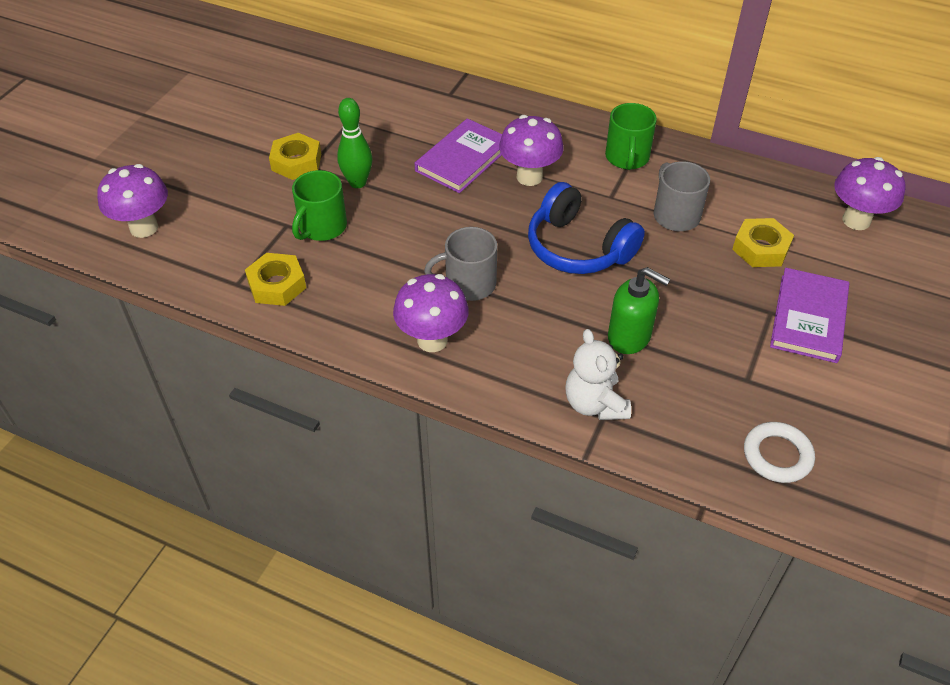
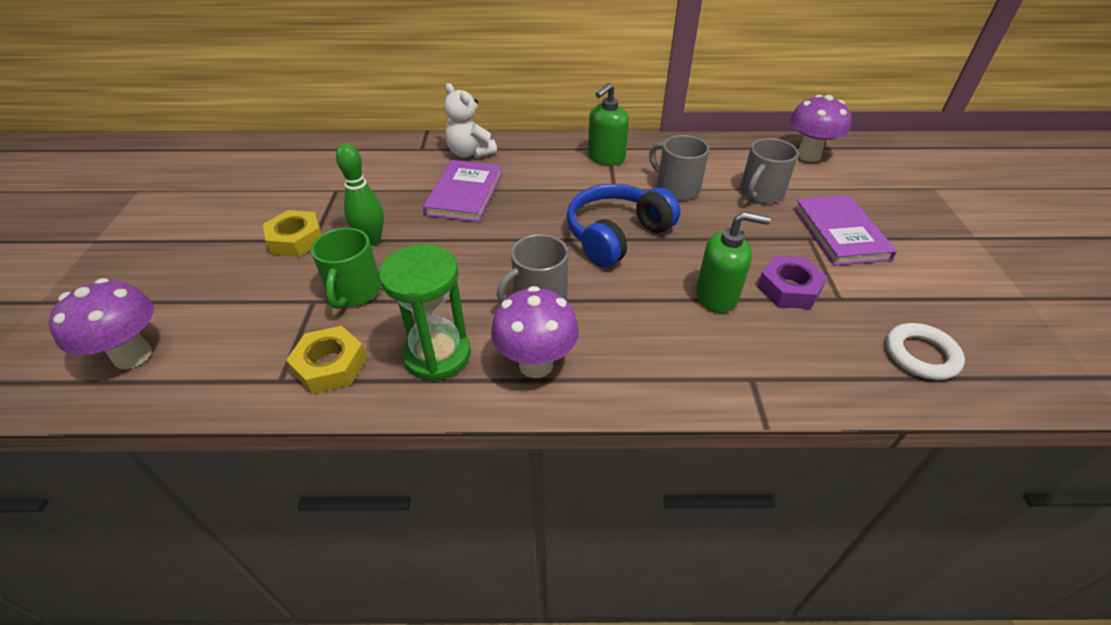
camera: 25 degrees left, 5 degrees down
purple mushroom [499,115,564,186] -> none
blue headphones [528,182,645,274] -> blue headphones turned 120 degrees clockwise [566,184,680,267]
white teddy bear [565,329,631,420] -> white teddy bear moved to [444,83,497,159]
green mug [605,103,657,170] -> green soap dispenser [588,83,629,166]
yellow nut [732,218,794,267] -> grey mug [740,138,799,204]
none -> green hourglass [379,244,471,381]
none -> purple nut [757,256,827,309]

